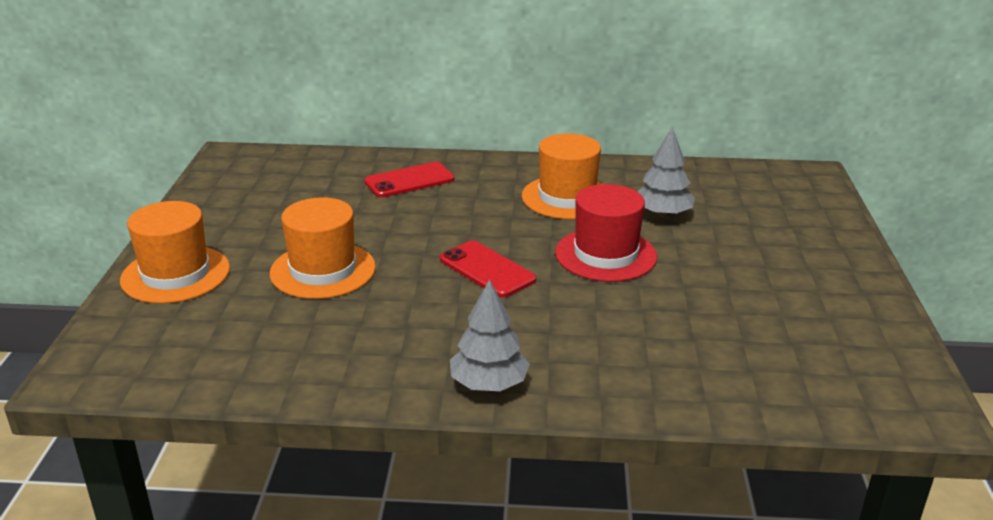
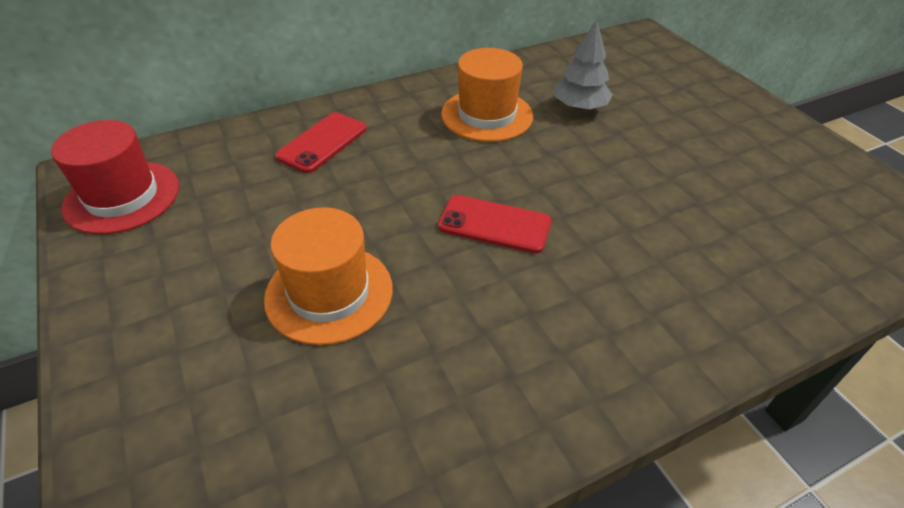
camera: 30 degrees left, 15 degrees up
orange hat [120,201,230,304] -> none
grey tree [450,279,530,391] -> none
red hat [555,184,657,282] -> red hat moved to [51,120,179,234]

